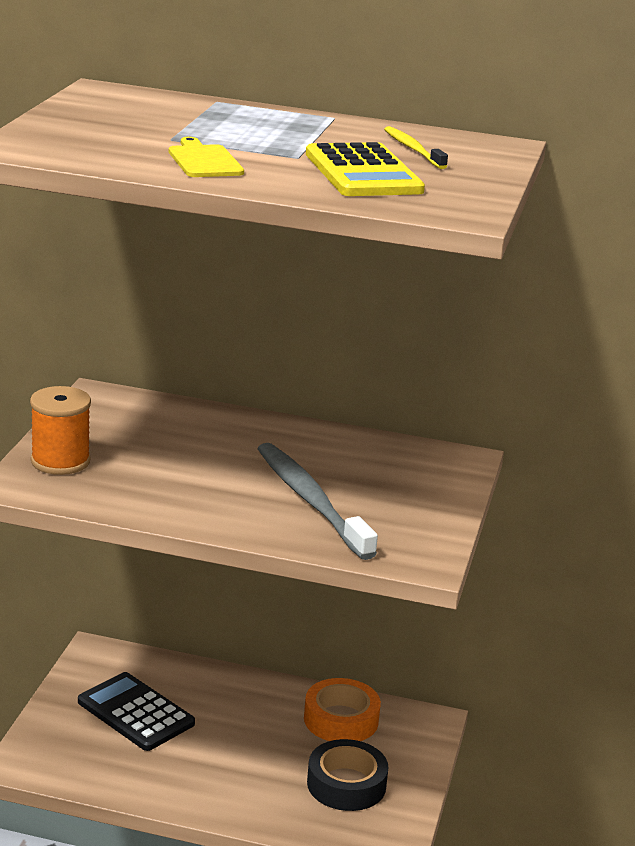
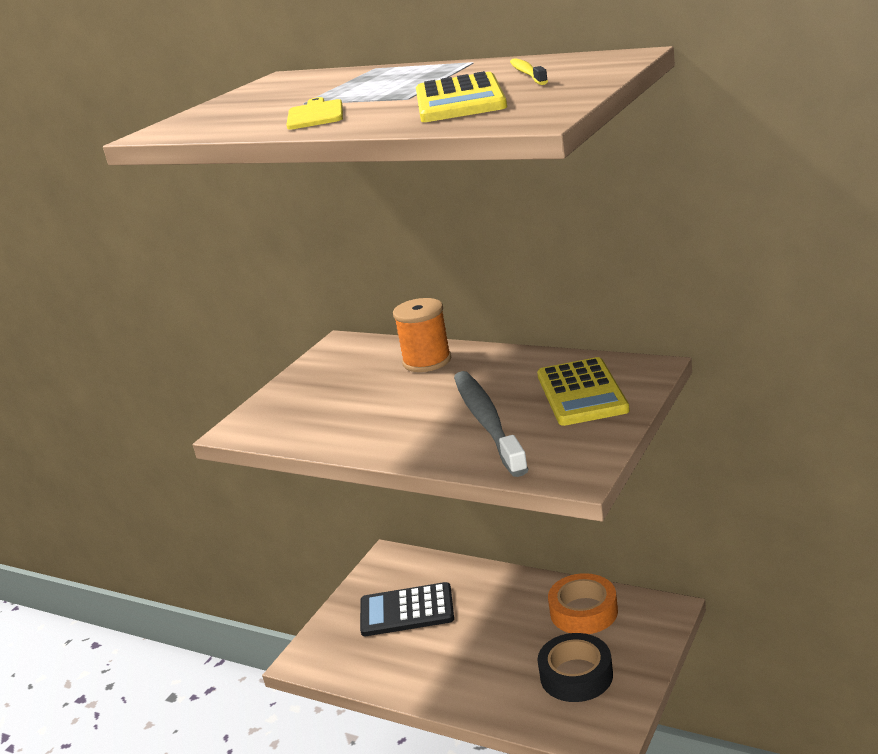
camera: 20 degrees right, 0 degrees up
orange spool [30,386,91,475] -> orange spool moved to [393,298,451,372]
black calculator [78,672,195,751] -> black calculator turned 60 degrees counterclockwise [360,582,454,636]
none -> yellow calculator [537,357,630,426]

